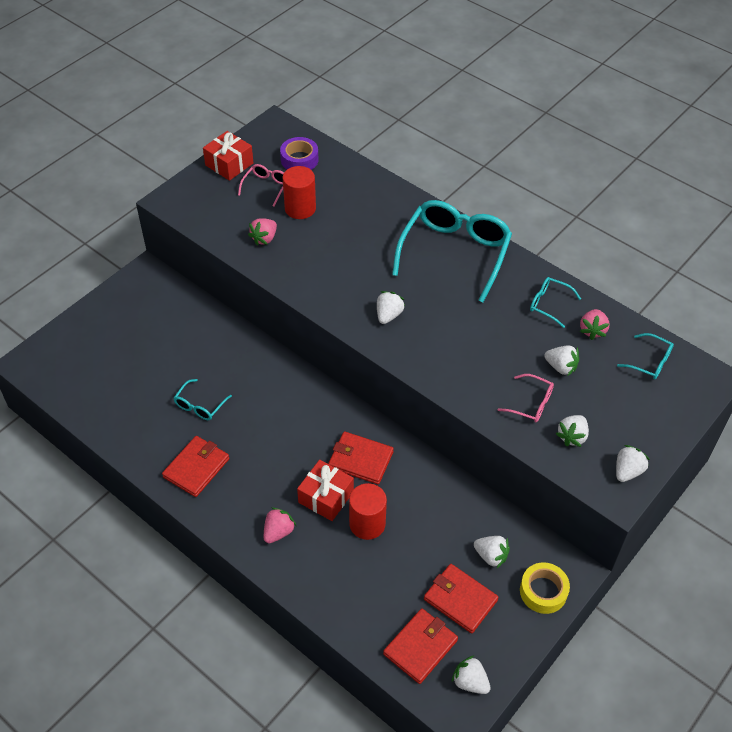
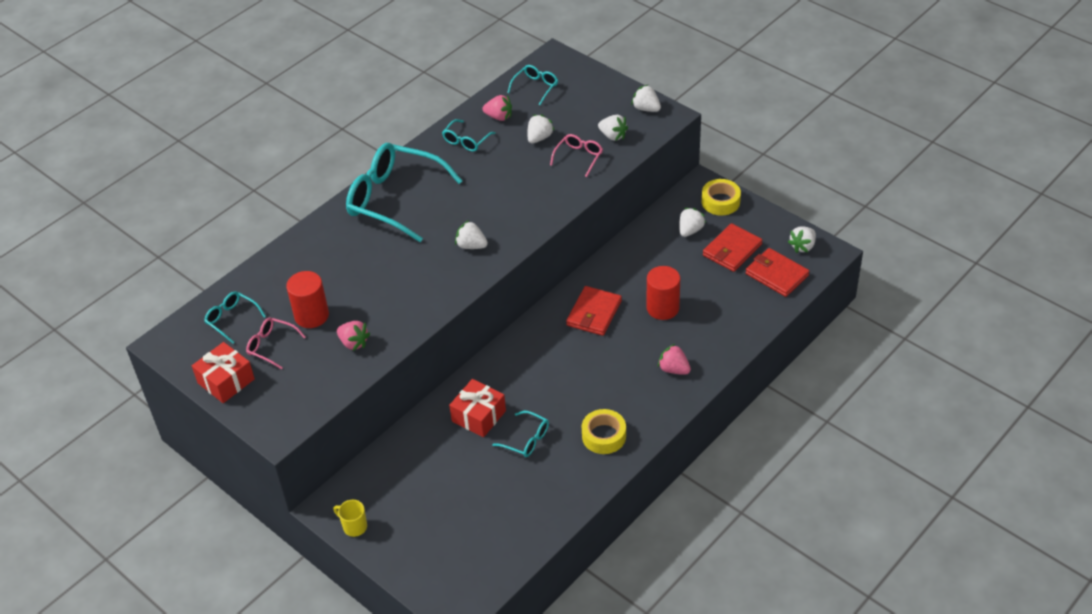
camera: 85 degrees left, 5 degrees down
red wallet [162,436,229,497] -> yellow tape [582,409,626,454]
purple tape [280,137,319,170] -> turquoise glasses [204,291,266,344]
red gift [297,460,354,521] -> red gift moved to [449,379,506,437]
none -> yellow mug [333,500,367,537]

